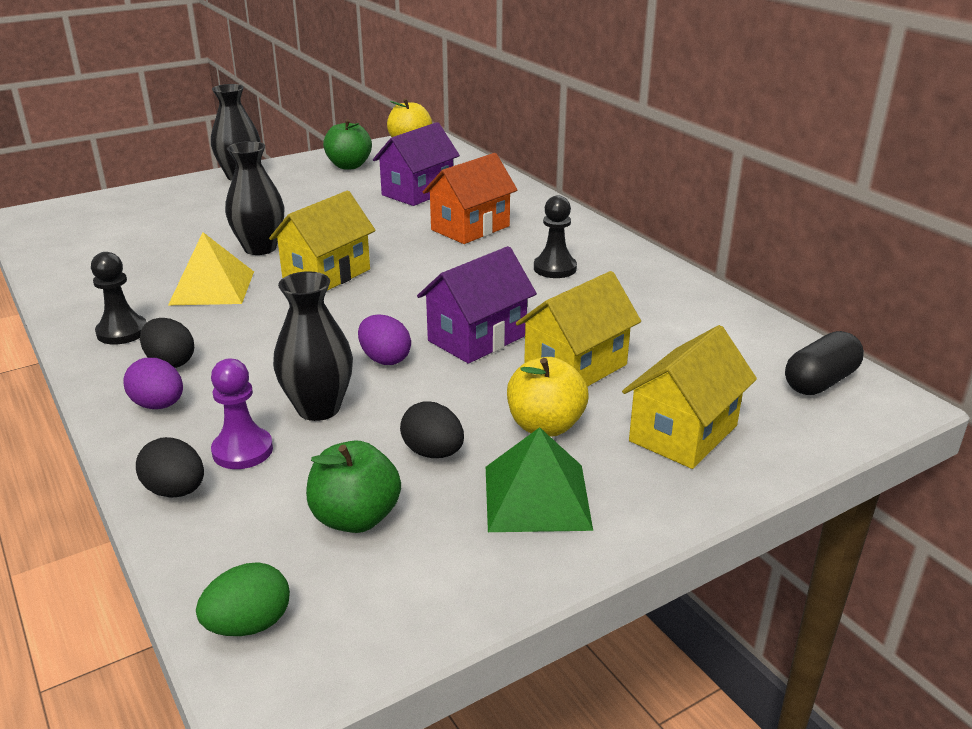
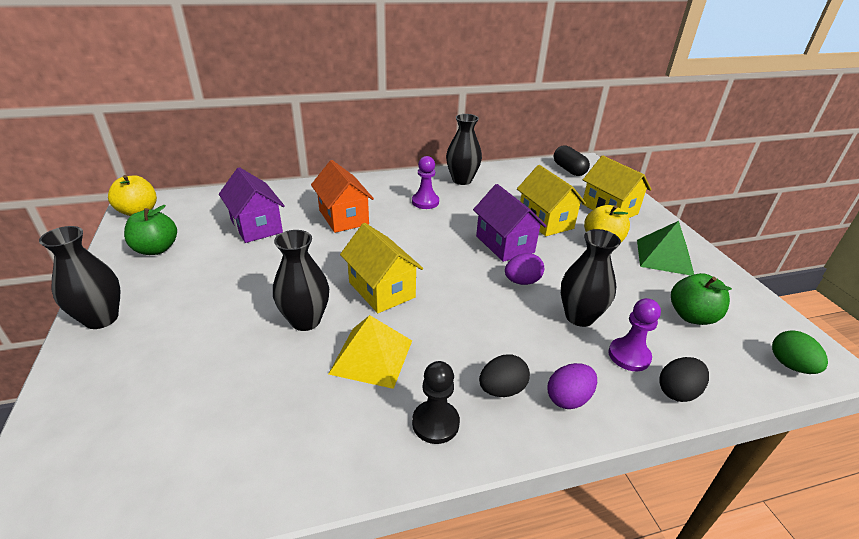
camera: 75 degrees left, 5 degrees up
black egg [400,401,464,458] -> none
black pawn [534,195,577,278] -> purple pawn [412,156,439,209]
none -> black vase [446,114,482,185]

